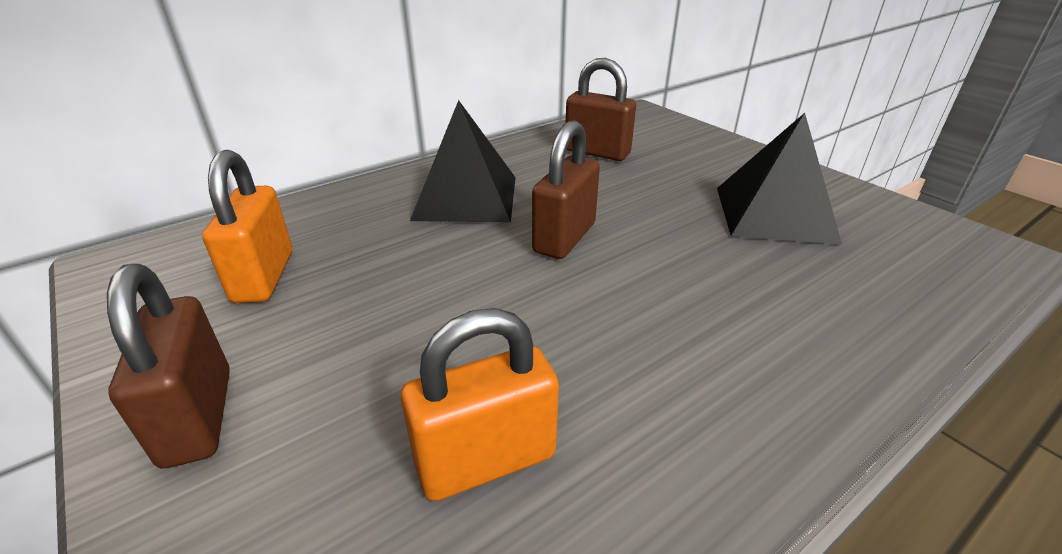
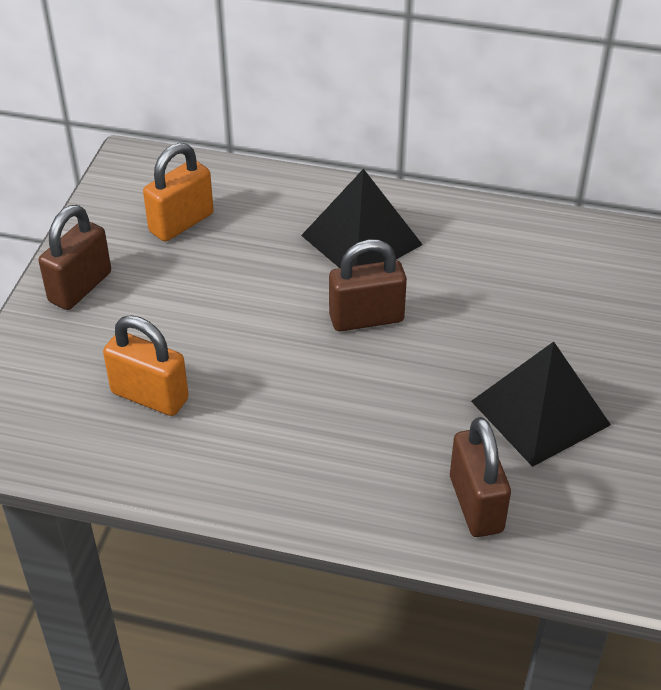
camera: 50 degrees right, 10 degrees up
brown padlock [566,58,636,161] -> brown padlock moved to [450,417,511,537]

